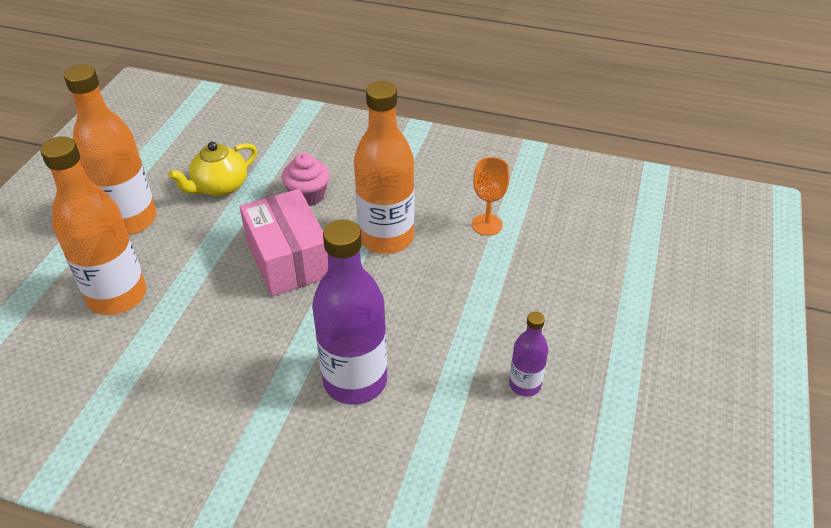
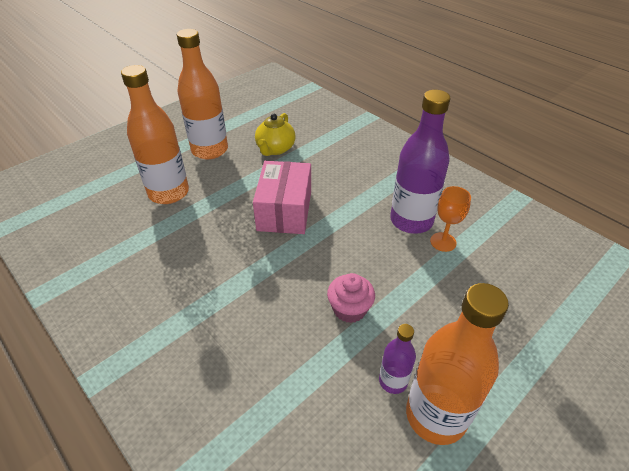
camera: 30 degrees right, 0 degrees up
yellow teapot [168,142,257,197] -> yellow teapot turned 60 degrees counterclockwise [255,113,295,156]
pink cupcake [282,153,330,206] -> pink cupcake moved to [327,273,375,323]
purple bottle [312,219,387,405] -> purple bottle moved to [390,90,450,234]
orange bottle [354,81,414,254] -> orange bottle moved to [406,283,509,445]

